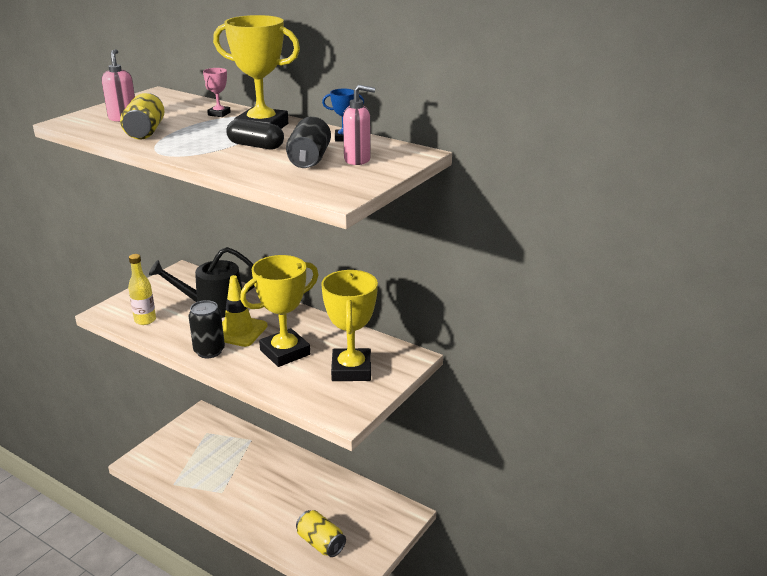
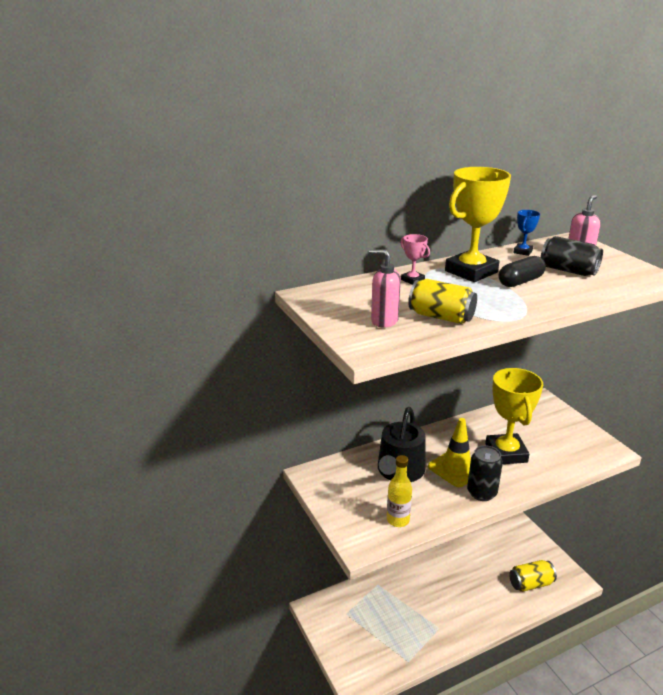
camera: 60 degrees left, 0 degrees up
yellow trophy [321,270,378,381] -> none

